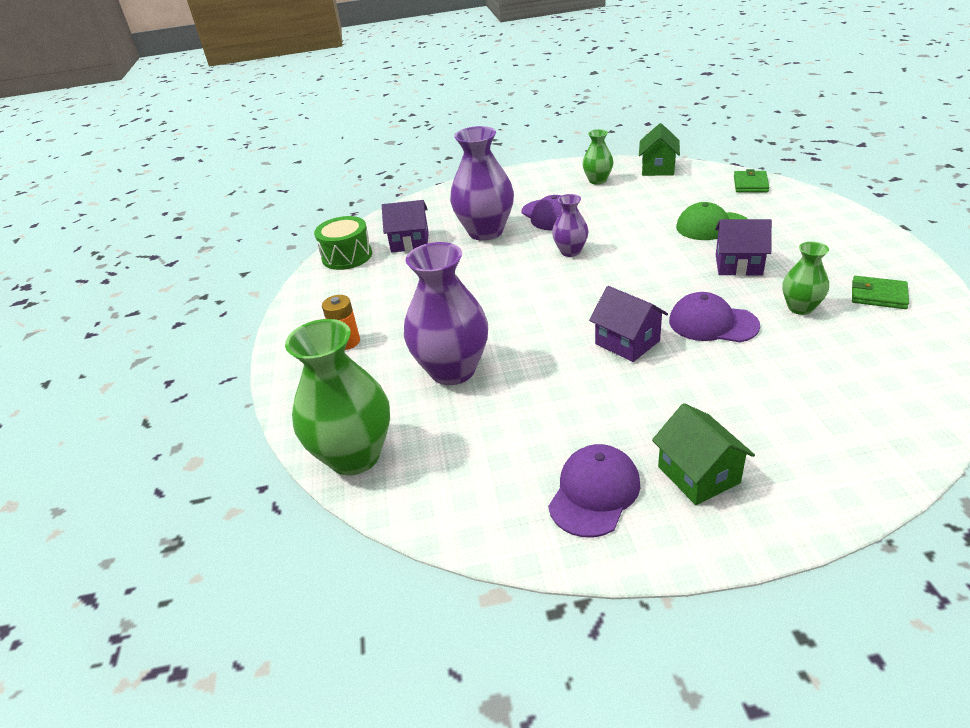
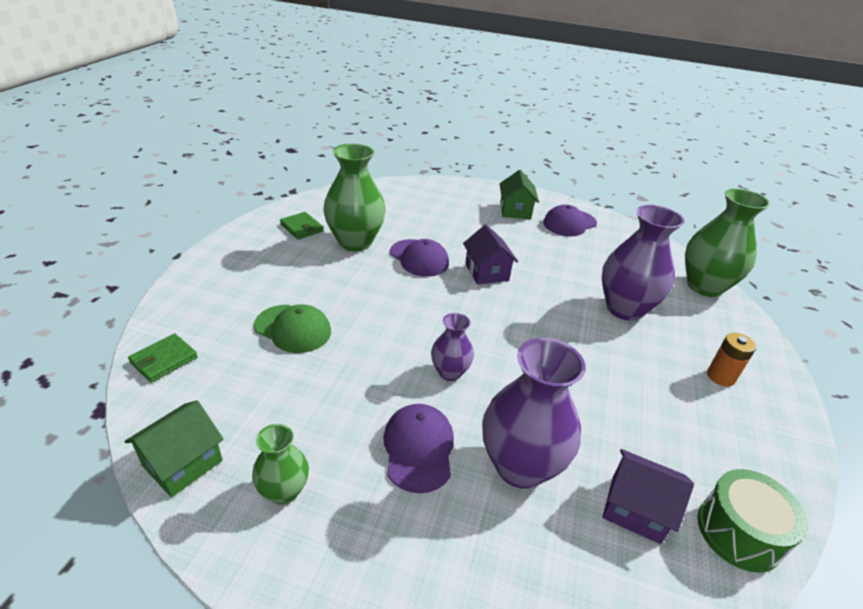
camera: 160 degrees left, 0 degrees up
purple house [715,219,772,276] -> none
green vase [782,242,829,315] -> green vase [323,143,386,251], size x1.87

